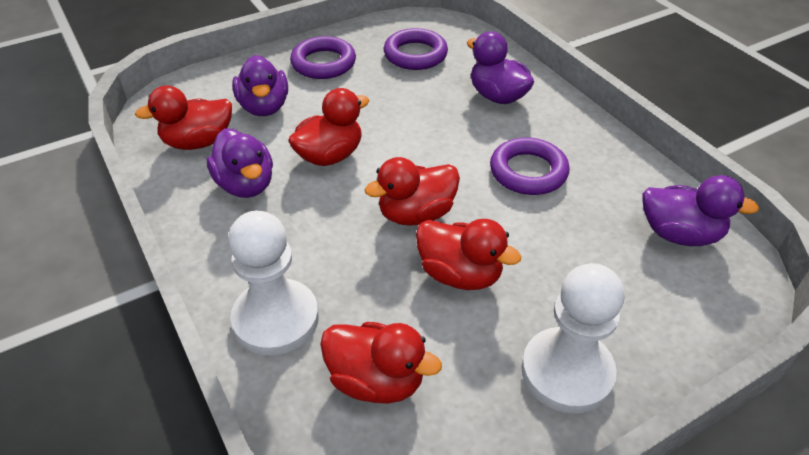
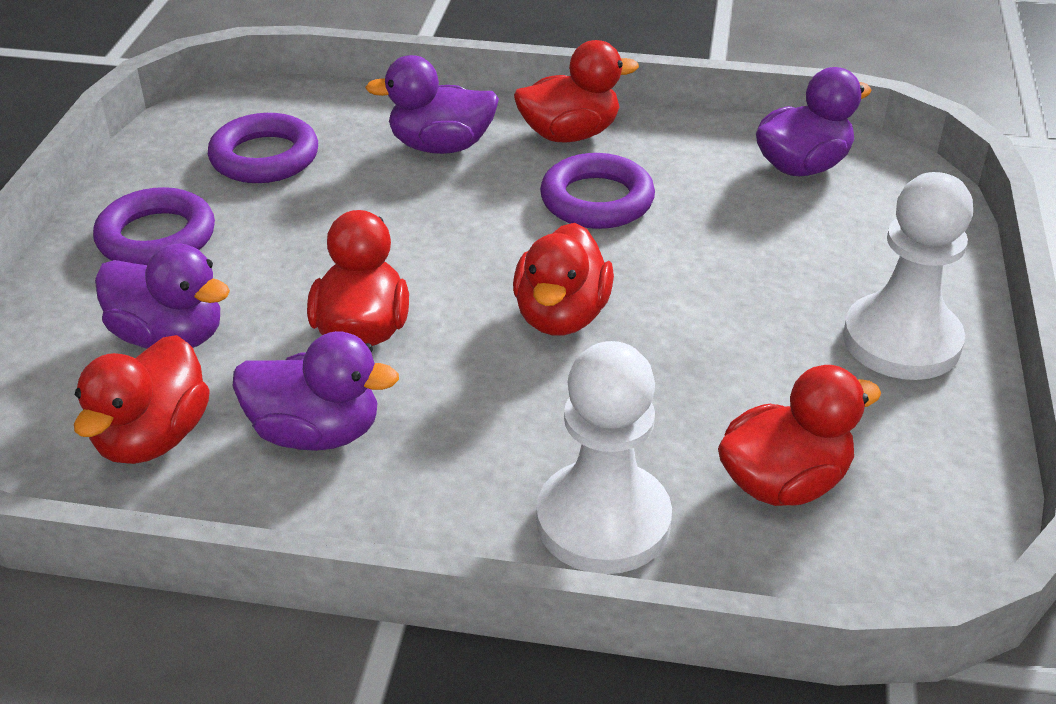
camera: 50 degrees left, 5 degrees down
red duck [416,219,521,290] -> red duck moved to [514,40,639,142]

